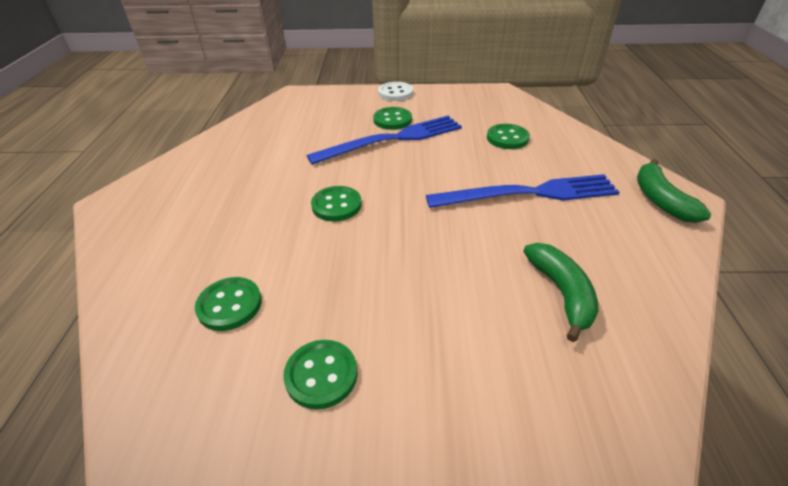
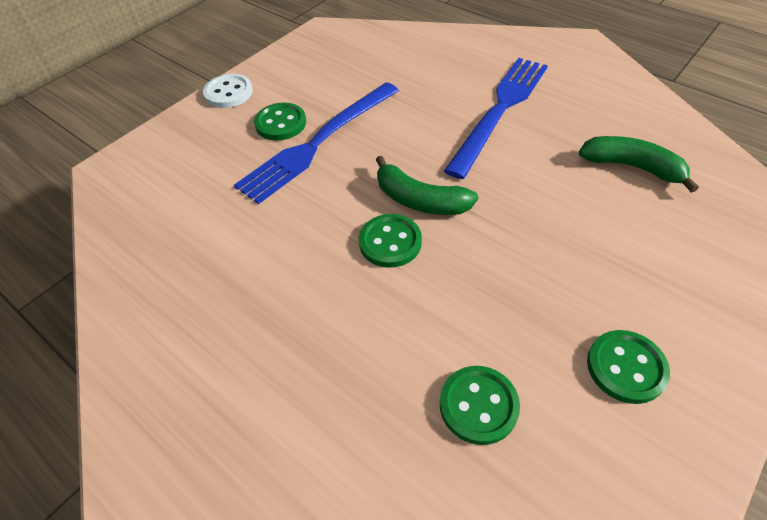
camera: 50 degrees left, 10 degrees up
blue fork [307,116,462,165] -> blue fork turned 150 degrees counterclockwise [234,82,399,204]
green button [487,124,530,149] -> none
green banana [637,159,711,223] -> green banana moved to [376,156,478,215]

